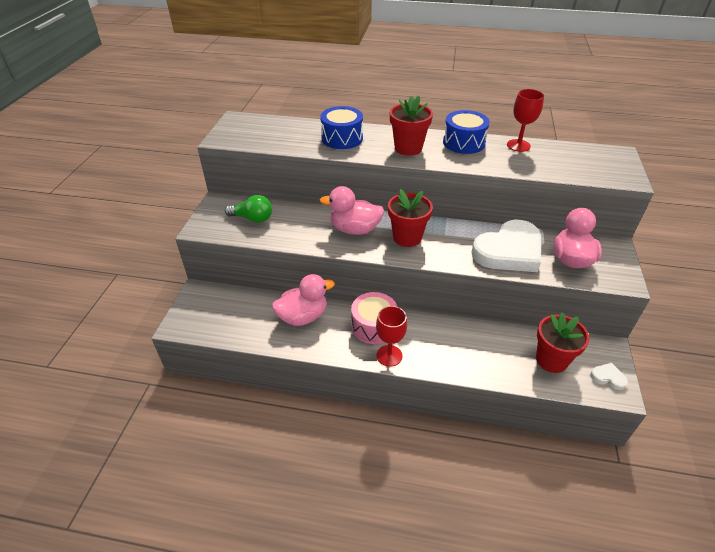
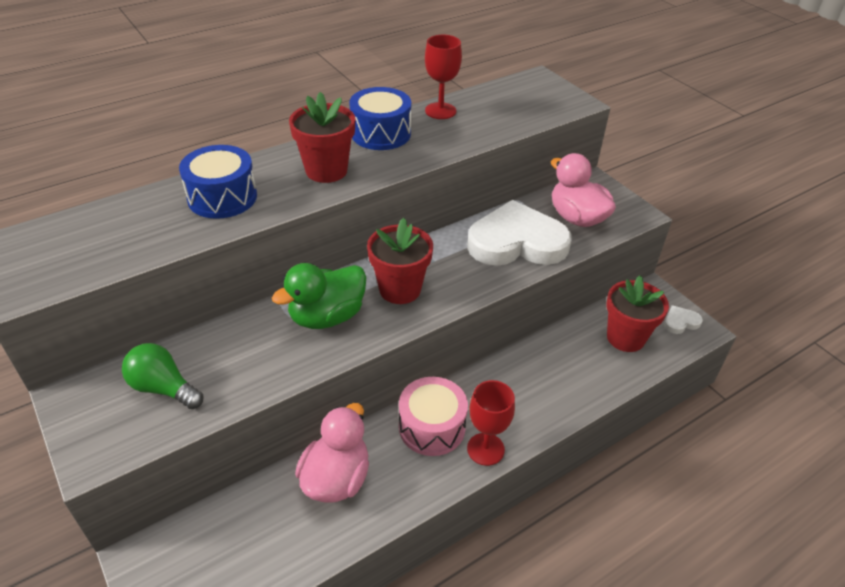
camera: 45 degrees left, 0 degrees up
green light bulb [225,195,272,223] -> green light bulb turned 120 degrees counterclockwise [122,343,203,409]
pink duck [320,186,384,235] -> green duck [272,263,366,329]
white heart [471,220,541,272] -> white heart turned 105 degrees counterclockwise [467,200,572,266]

